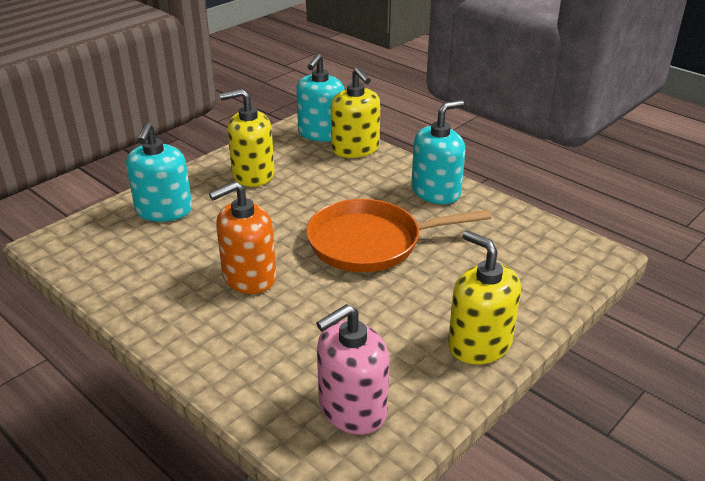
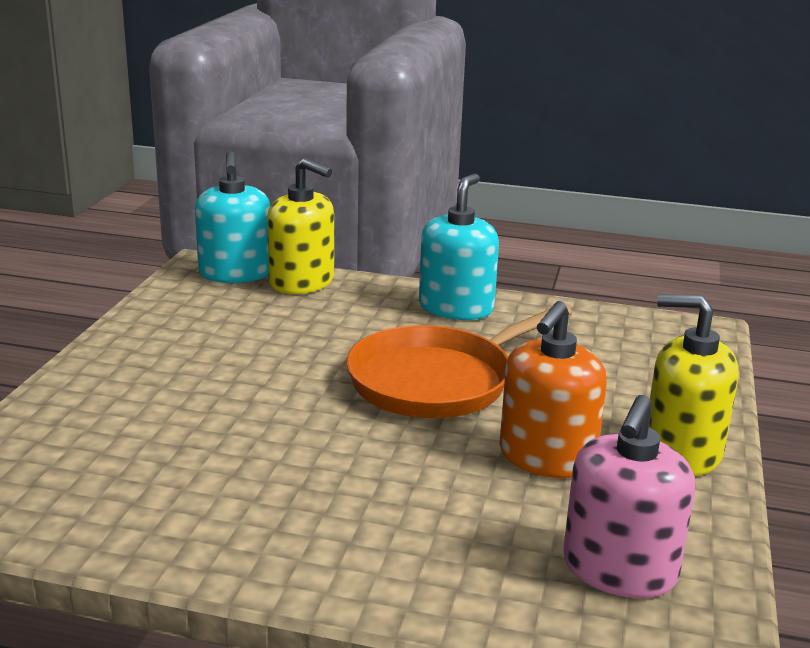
camera: 30 degrees left, 10 degrees down
turquoise soap dispenser [126,122,192,222] -> none
orange soap dispenser [209,181,276,294] -> orange soap dispenser moved to [500,301,607,478]
yellow soap dispenser [220,89,275,187] -> none

